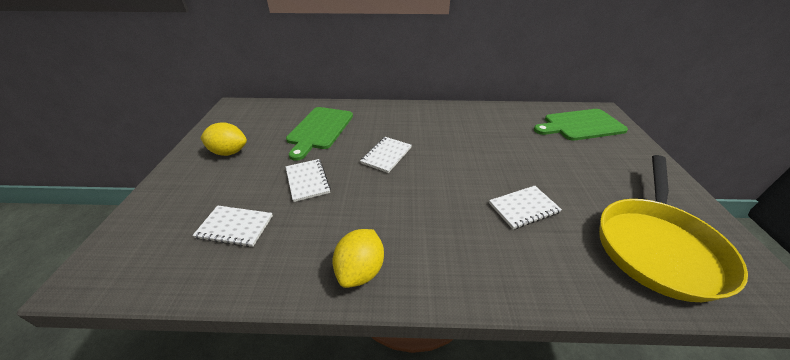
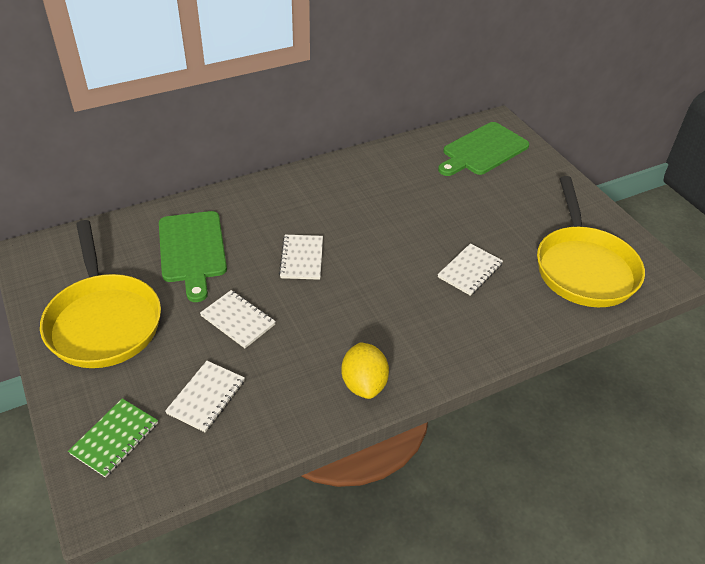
camera: 30 degrees left, 5 degrees up
white notebook [192,205,273,247] -> white notebook turned 45 degrees counterclockwise [165,361,245,432]
yellow lemon [200,122,247,156] -> yellow pan [40,220,161,368]
none -> green notebook [68,398,158,478]

